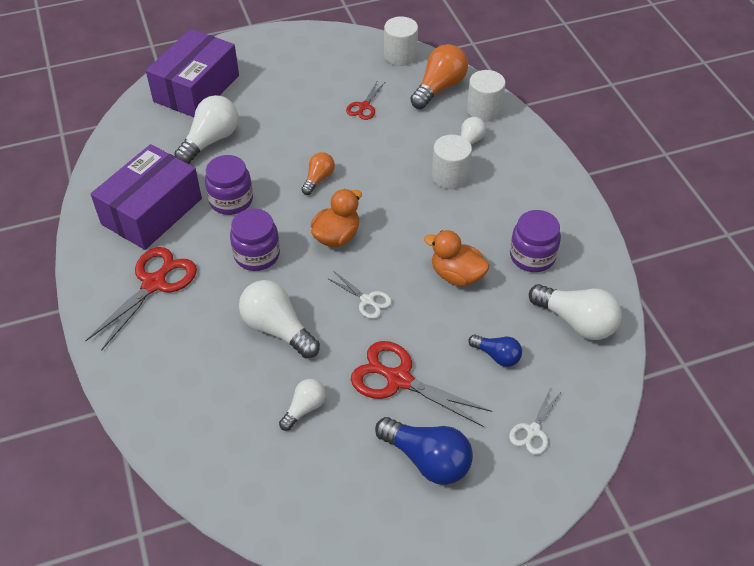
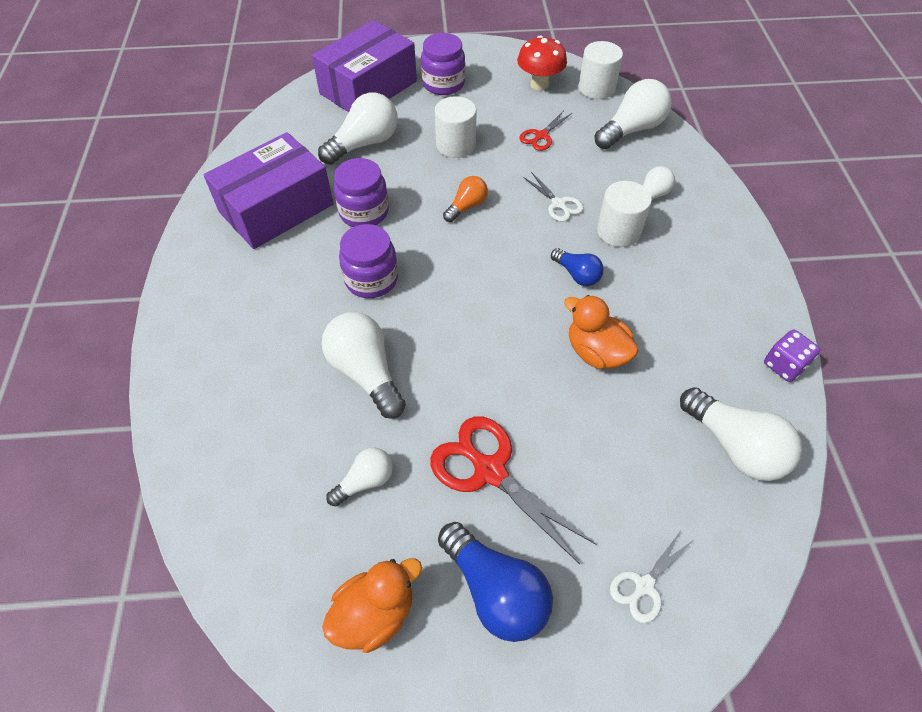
camera: 15 degrees right, 5 degrees up
red scissors [85,247,197,351] -> none
orange duck [311,189,362,247] -> orange duck moved to [322,558,422,653]
white scissors [327,272,392,319] -> white scissors moved to [523,172,583,222]
orange light bulb [410,44,468,109] -> white light bulb [594,79,672,149]
white cylinder [467,70,506,122] -> white cylinder moved to [435,96,477,158]
blue light bulb [468,335,522,367] -> blue light bulb moved to [551,248,604,286]
purple jar [510,210,561,272] -> purple jar moved to [421,33,465,95]
none -> red mushroom [517,35,567,90]
none -> purple dice [764,330,820,382]

